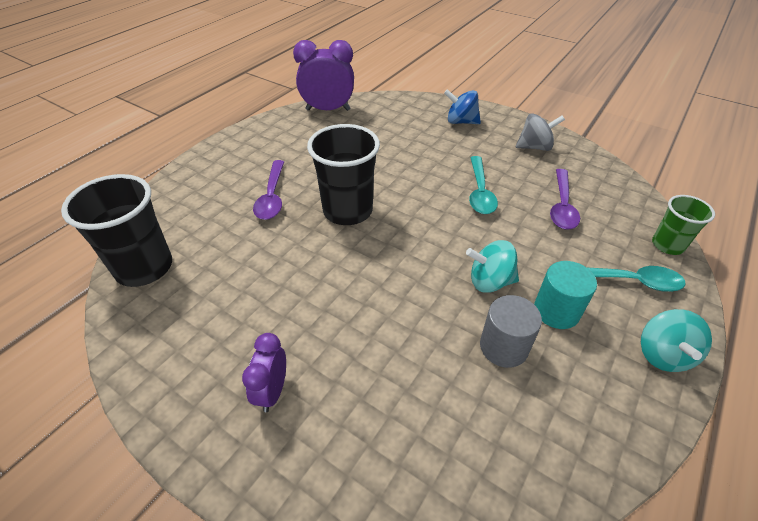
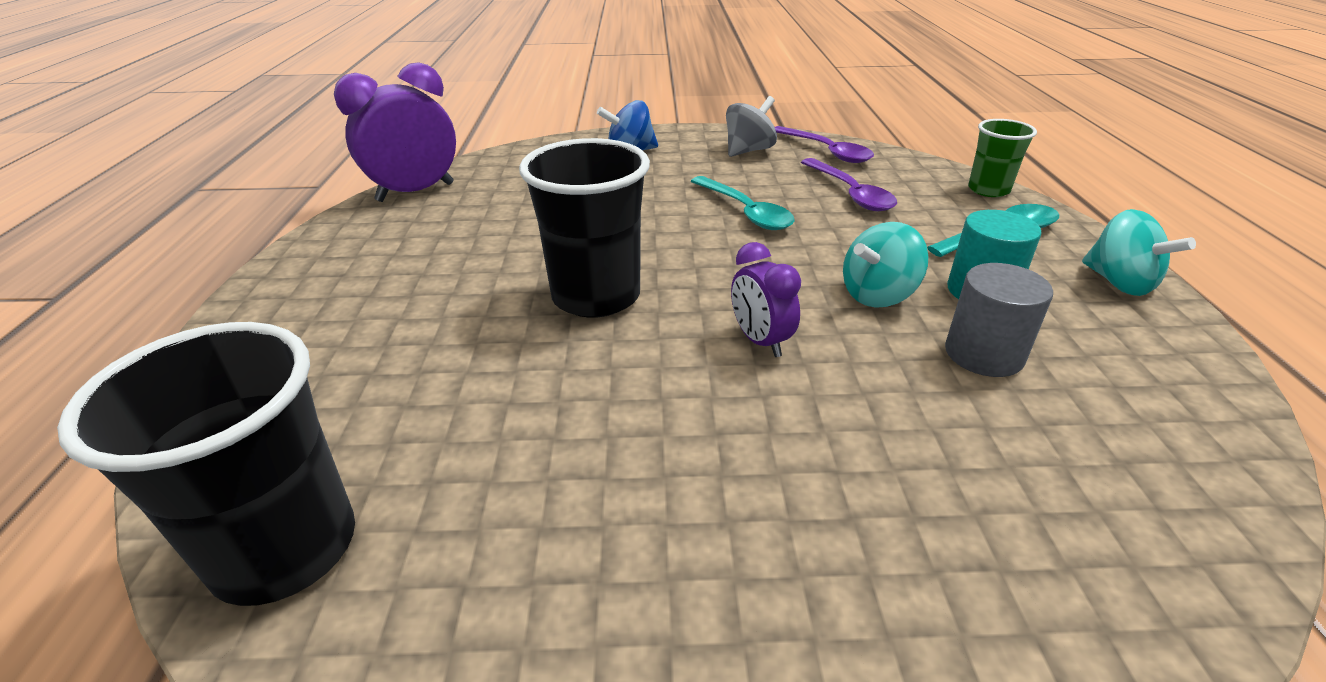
camera: 35 degrees left, 10 degrees down
purple clock [242,333,286,412] -> purple clock moved to [731,242,801,357]
purple spoon [253,160,284,220] -> purple spoon moved to [775,126,874,163]

